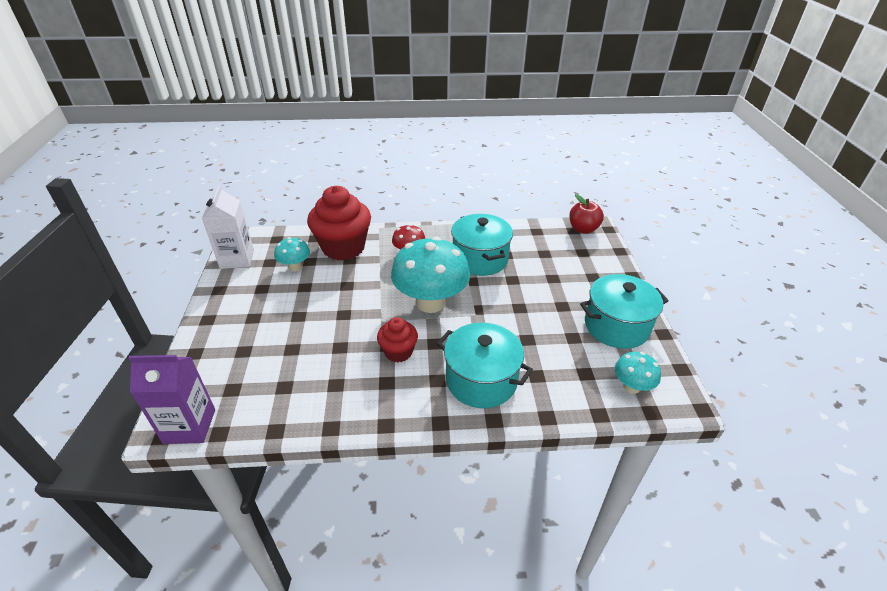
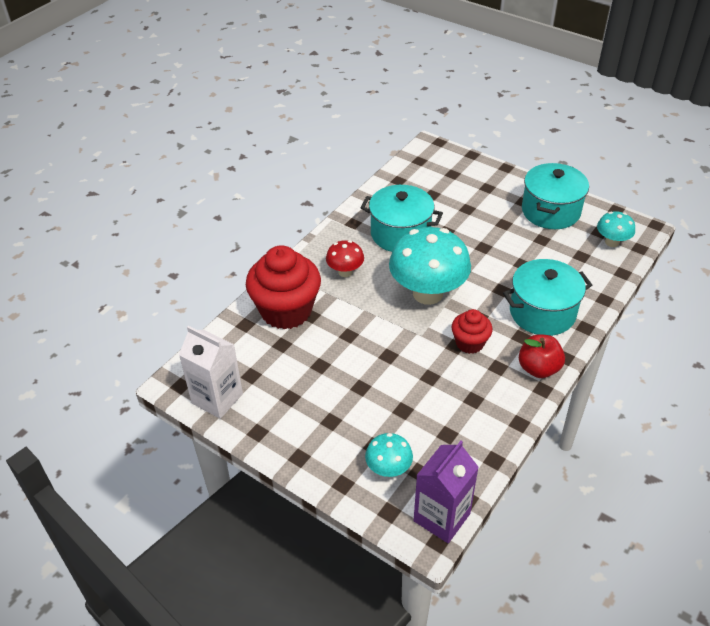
camera: 50 degrees left, 5 degrees up
turquoise mushroom [274,237,310,272] -> turquoise mushroom moved to [365,433,413,477]
red apple [569,194,604,234] -> red apple moved to [519,334,565,378]

